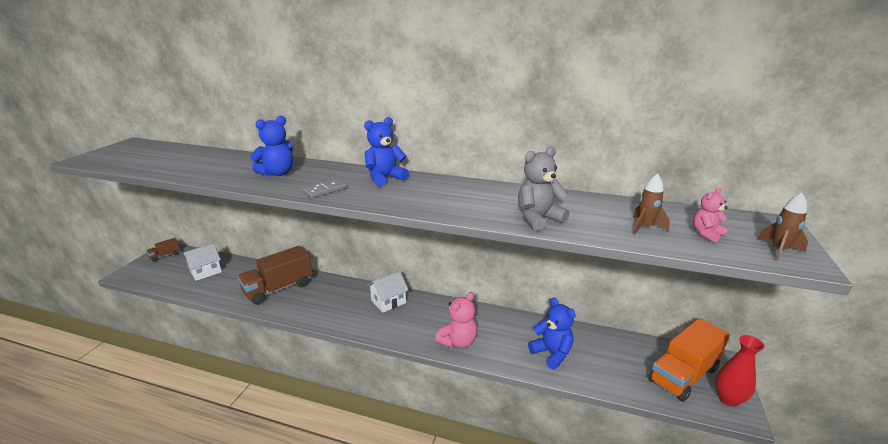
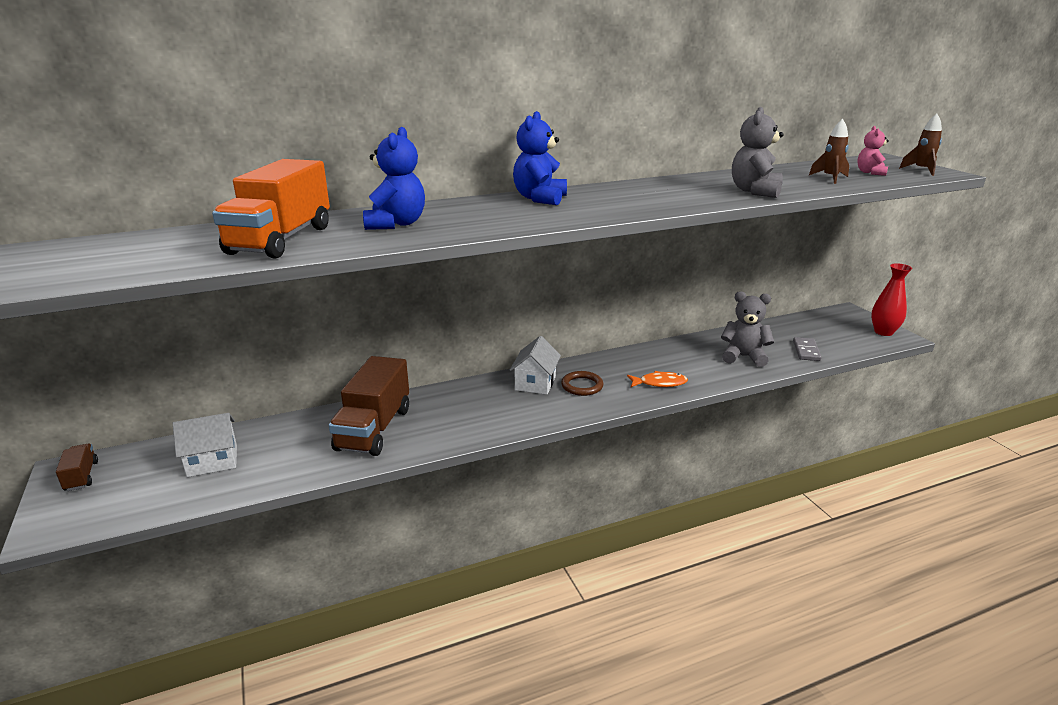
camera: 40 degrees left, 0 degrees up
brown truck [146,238,180,262] -> brown truck turned 150 degrees clockwise [56,444,98,491]
white house [184,243,222,281] -> white house turned 60 degrees clockwise [173,413,237,477]
grey domino [302,179,347,198] -> grey domino moved to [793,337,822,361]
pink teddy bear [435,292,477,348] -> orange fish [627,371,688,387]
blue teddy bear [528,297,576,370] -> grey teddy bear [721,291,774,367]
orange truck [648,318,730,402] -> orange truck moved to [212,159,330,259]
none -> brown ring [561,371,604,396]

